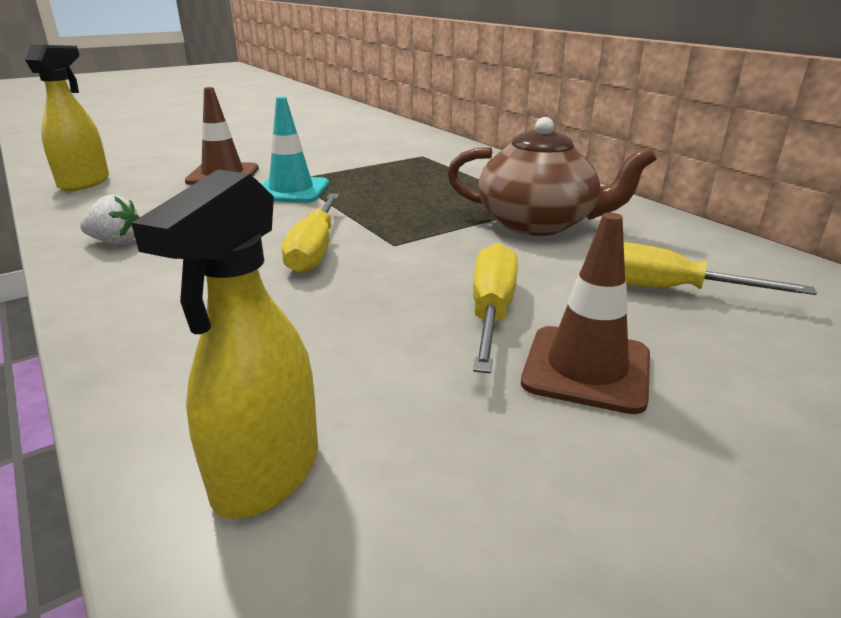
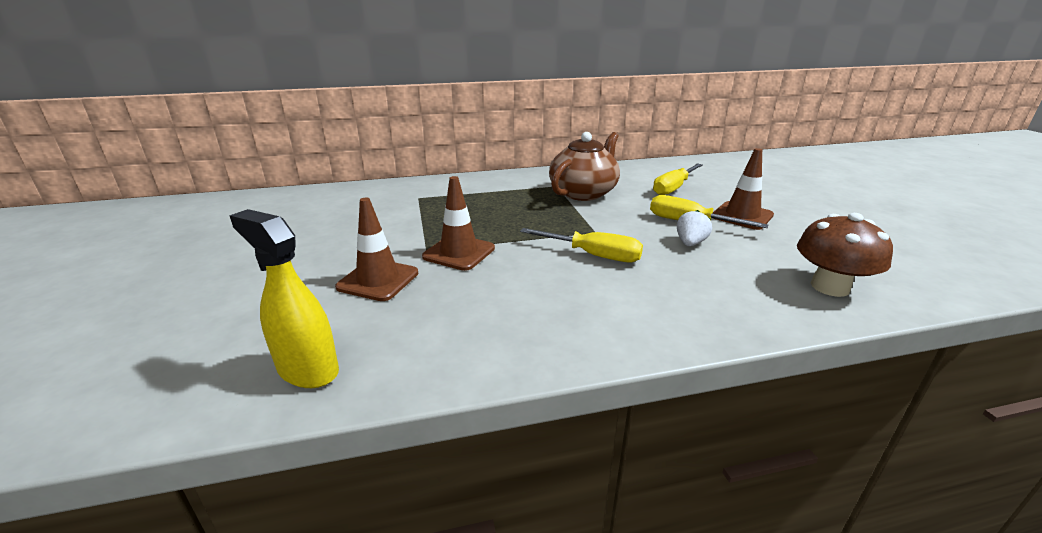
camera: 70 degrees left, 0 degrees up
white strawberry [80,195,140,245] -> white strawberry moved to [677,210,712,246]
yellow spray bottle [132,170,318,519] -> brown mushroom [797,213,893,297]
turquoise traffic cone [261,96,329,203] -> brown traffic cone [422,176,495,271]

